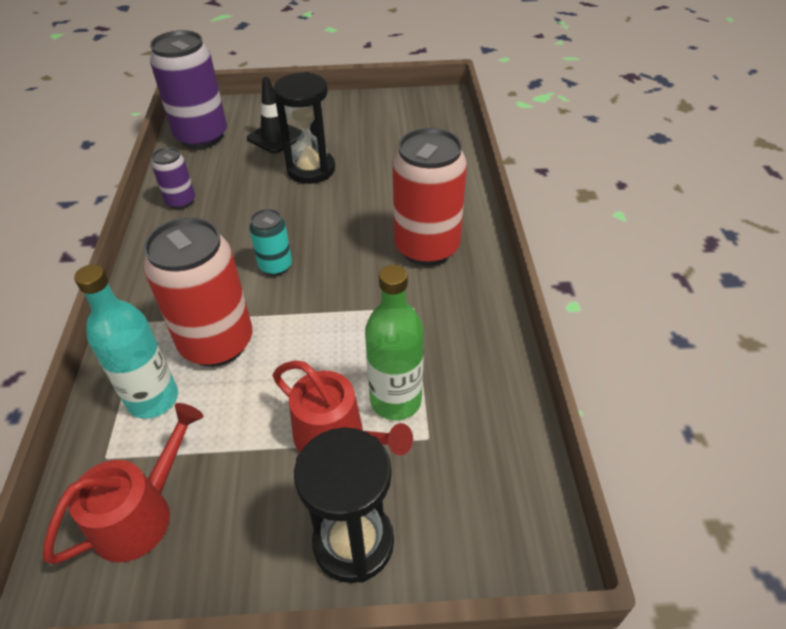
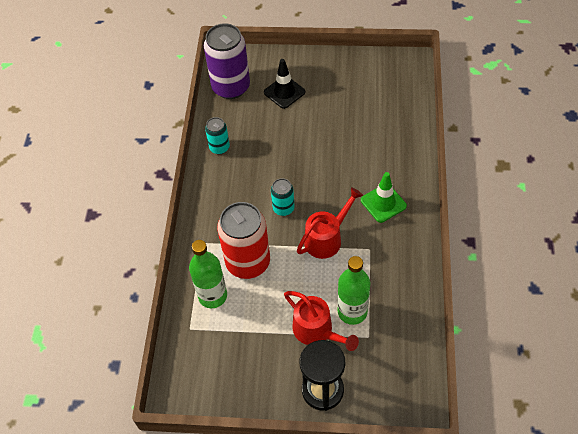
camera: 10 degrees right, 10 degrees up
red watering can [43,403,204,564] -> red watering can moved to [297,187,363,259]
turquoise bottle [74,264,178,419] -> green bottle [189,240,227,308]
purple can [152,147,195,209] -> turquoise can [205,117,230,154]
black hourglass [273,72,335,184] -> none
red can [393,128,467,266] -> green traffic cone [361,172,407,223]

